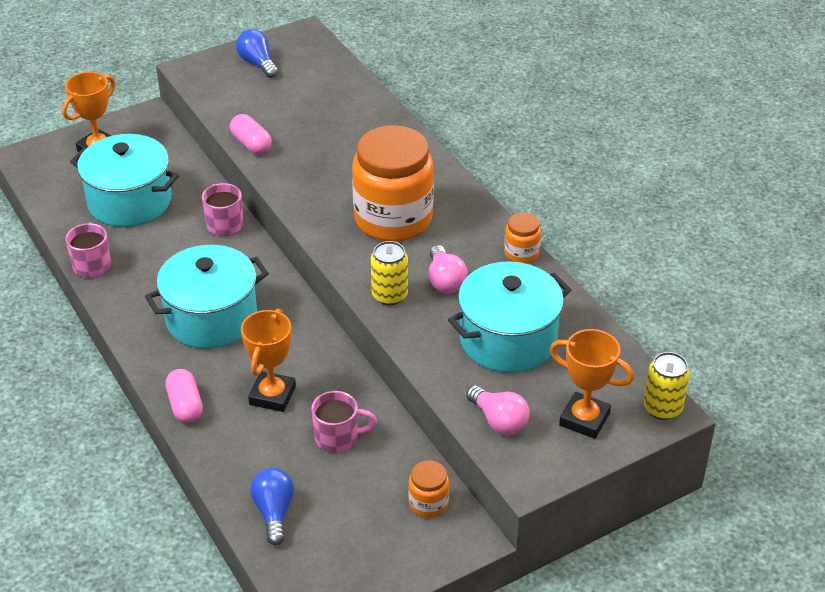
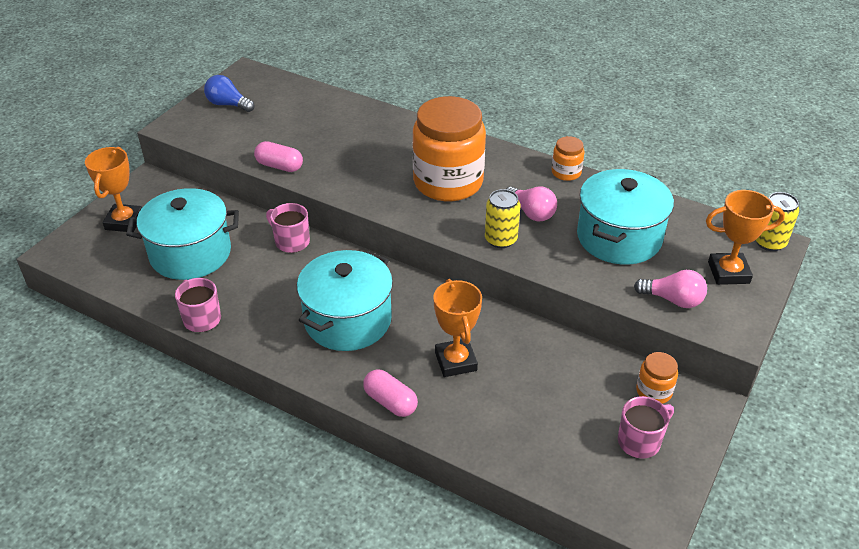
camera: 30 degrees left, 0 degrees up
blue light bulb [250,468,294,545] -> none
pink mug [311,391,377,453] -> pink mug moved to [618,396,674,458]

